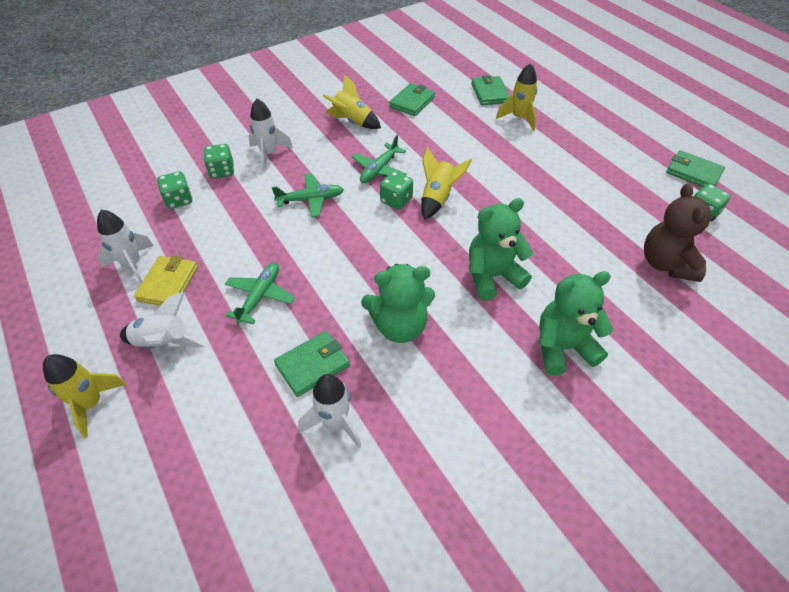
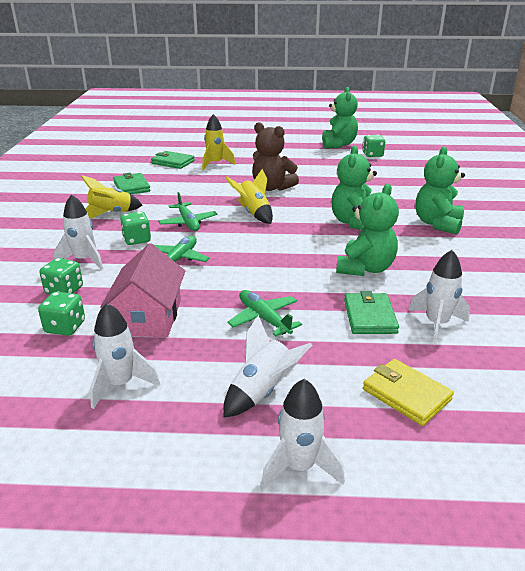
camera: 55 degrees left, 20 degrees down
yellow rocket [43,354,127,438] -> white rocket [261,379,345,491]
yellow wallet [134,255,198,305] -> yellow wallet moved to [363,359,454,426]
green dice [380,171,413,210] -> green dice moved to [120,211,151,245]
brown teddy bear [644,184,716,282] -> brown teddy bear moved to [252,122,299,191]
green wallet [666,150,725,187] -> green teddy bear [322,87,358,149]
none -> pink house [100,243,185,337]

